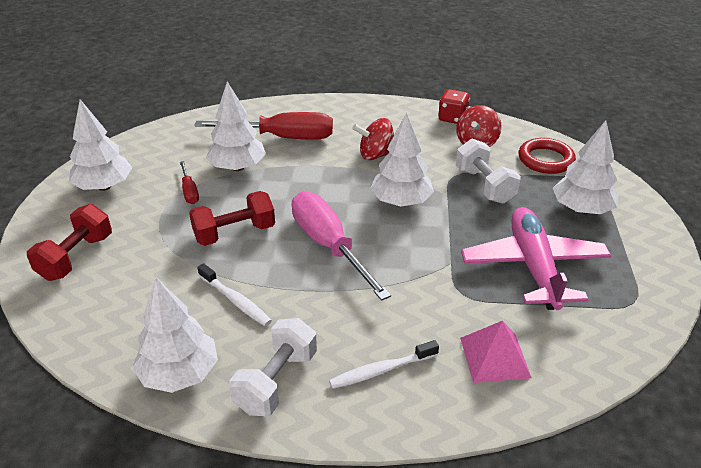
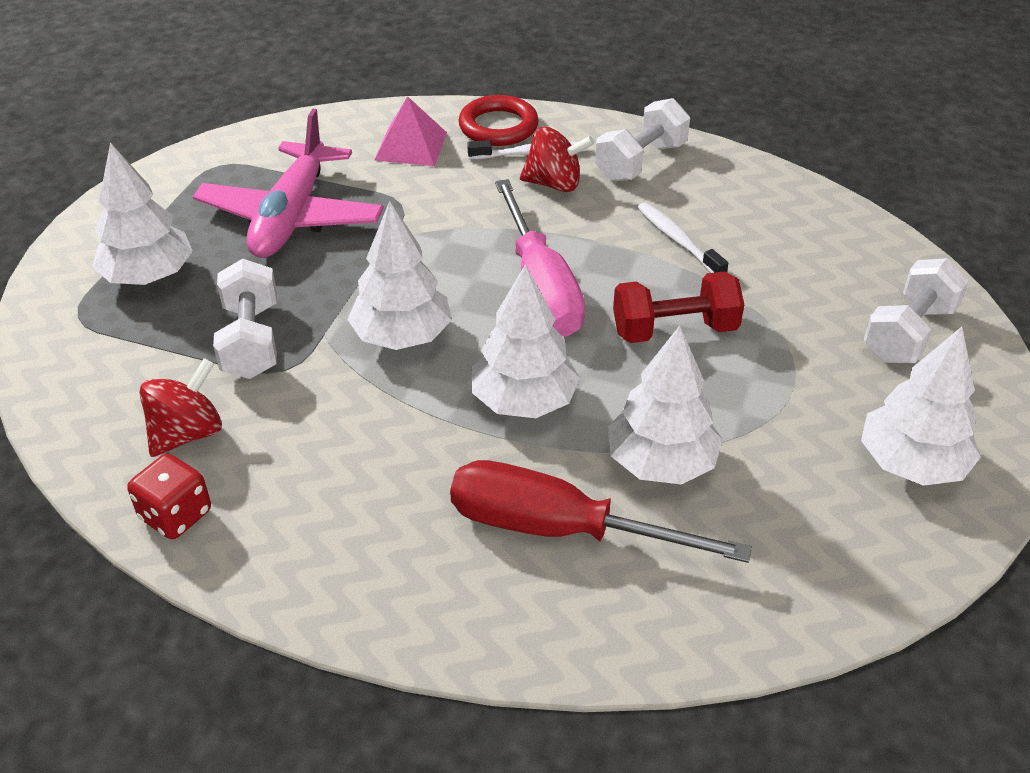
camera: 165 degrees left, 5 degrees up
red dumbbell [27,204,112,281] -> white dumbbell [864,258,969,363]
white tree [132,278,218,393] -> white tree moved to [472,264,580,418]
red screwdriver [180,161,199,204] -> none
red spinning top [352,118,394,160] -> red spinning top moved to [520,127,594,192]
red ring [519,138,576,174] -> red ring moved to [458,95,539,146]

